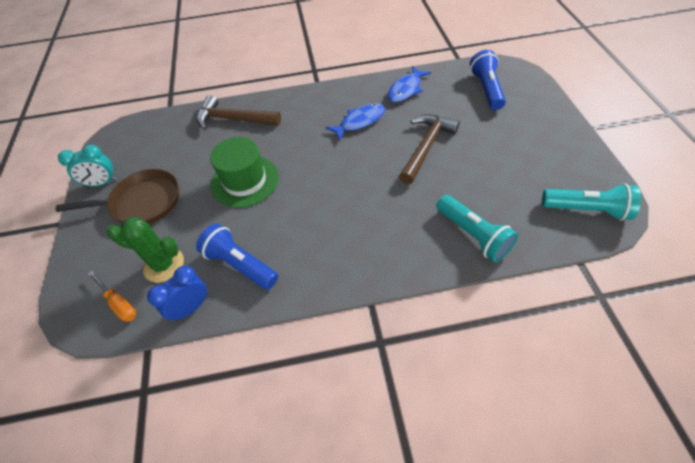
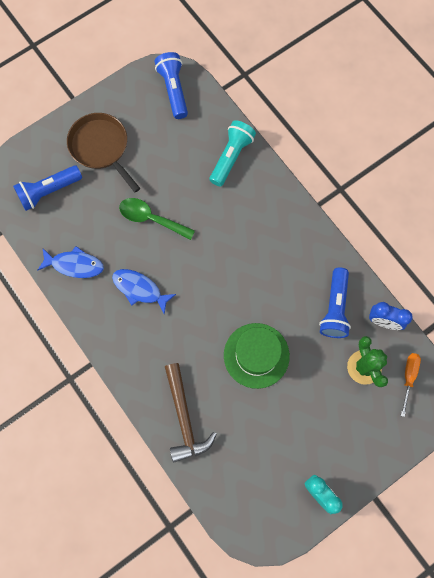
camera: 120 degrees left, 20 degrees up
brown pan [56,169,179,224] -> brown pan moved to [67,113,140,192]
brown hammer [399,114,460,184] -> green spoon [119,198,195,240]
turquoise flashlight [542,183,641,221] -> blue flashlight [155,52,188,119]

